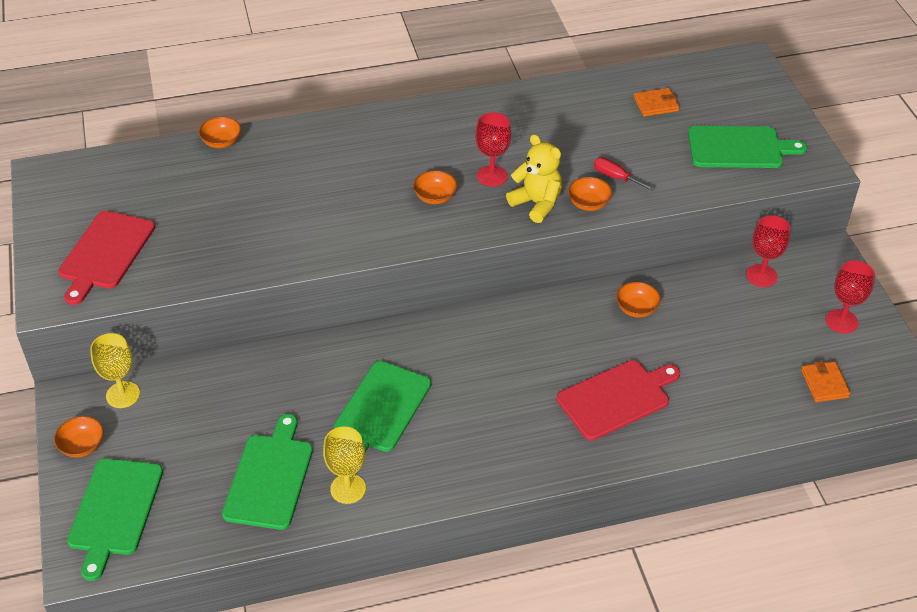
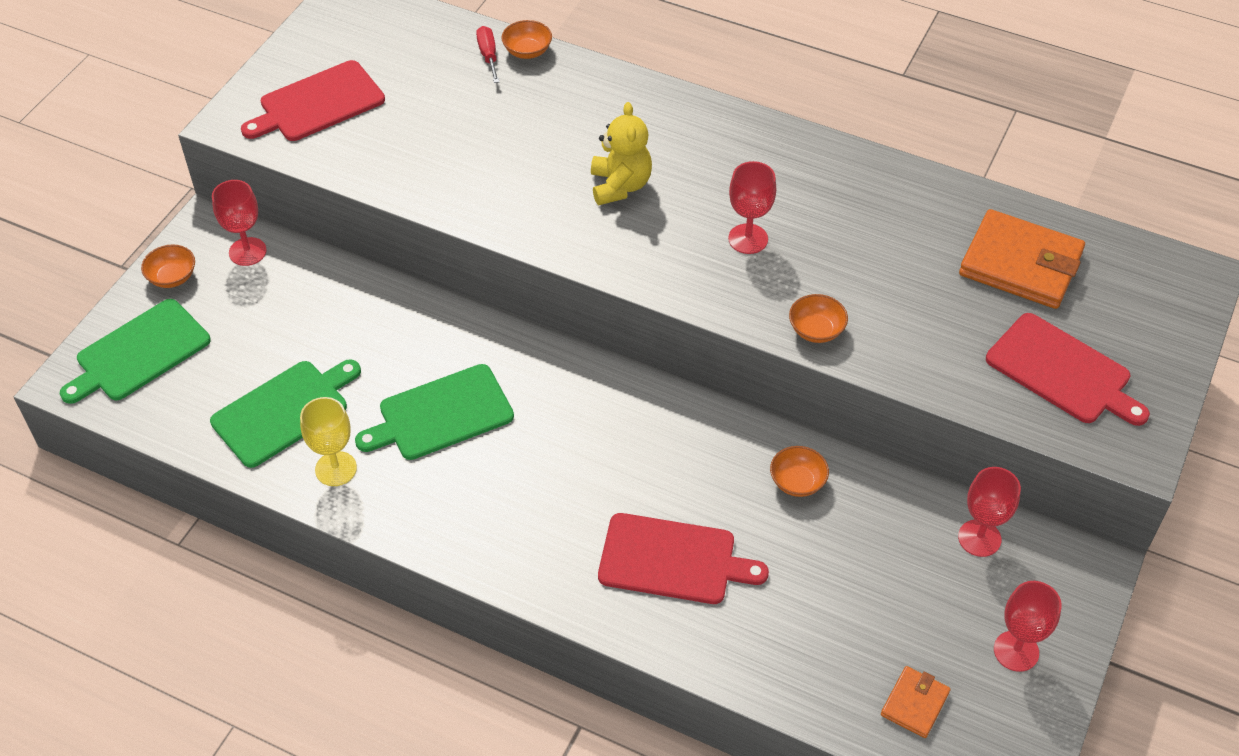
camera: 40 degrees right, 5 degrees up
yellow goblet [90,333,140,408] -> red goblet [212,180,267,266]
orange bowl [413,170,457,204] -> none
yellow teddy bear [506,134,562,223] -> yellow teddy bear moved to [591,102,652,205]
red screwdriver [594,157,655,191] -> red screwdriver moved to [476,26,499,83]
orange wallet [634,88,680,117] -> orange wallet [959,209,1085,309], size x1.97
green cutting board [688,126,807,168] -> red cutting board [986,313,1150,426]

